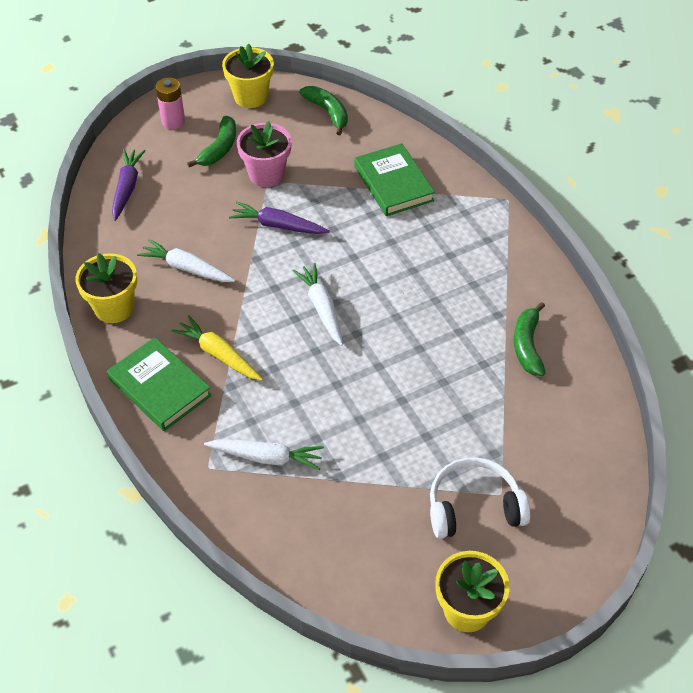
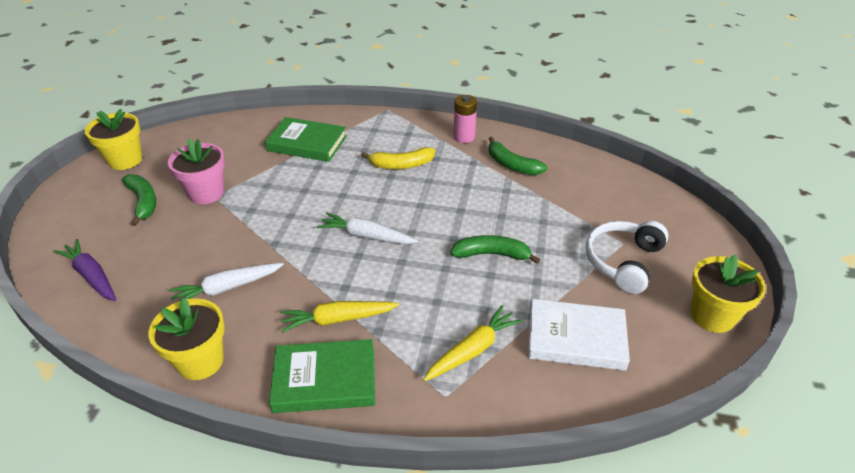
camera: 50 degrees left, 10 degrees down
pink battery [156,77,185,129] -> pink battery moved to [454,95,477,143]
white carrot [204,439,324,470] -> yellow carrot [423,305,522,381]
purple carrot [229,202,330,234] -> none
green banana [299,86,348,135] -> green banana moved to [450,235,540,264]
none -> yellow banana [361,147,435,169]
none -> white book [528,299,630,371]

